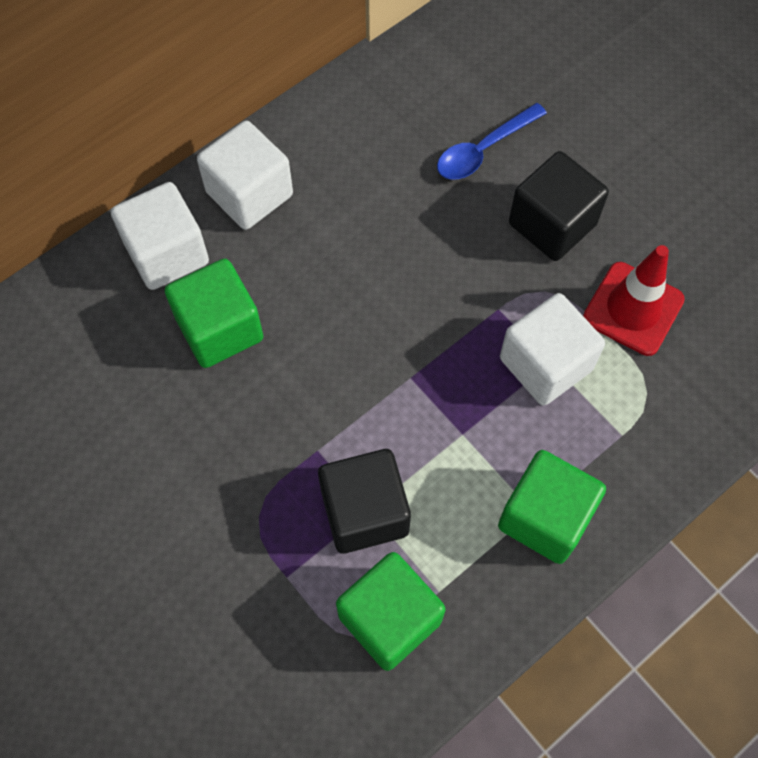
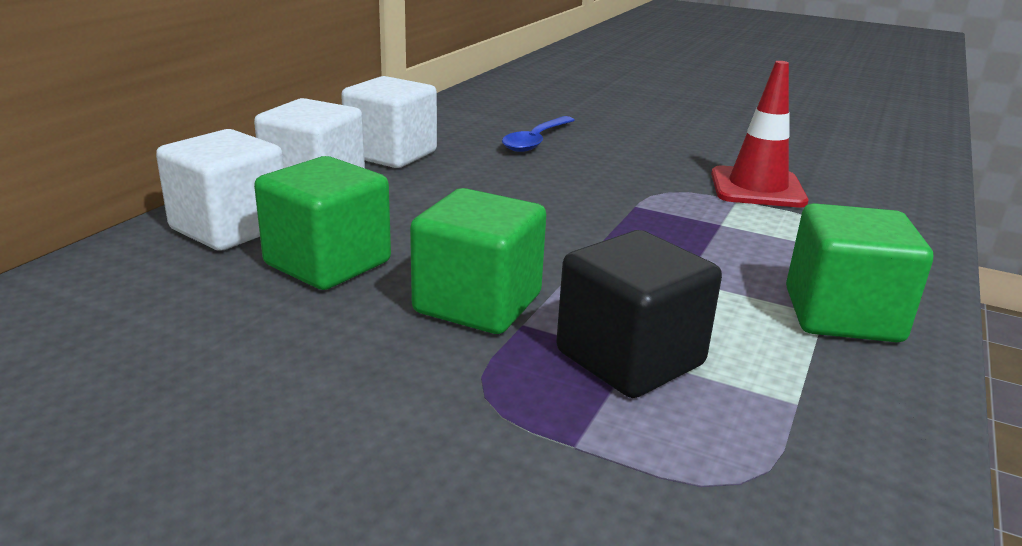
camera: 25 degrees left, 40 degrees down
green cube [336,552,446,671] -> green cube moved to [410,188,546,334]
white cube [500,293,605,406] -> white cube moved to [341,76,437,168]
black cube [509,151,609,261] -> none

